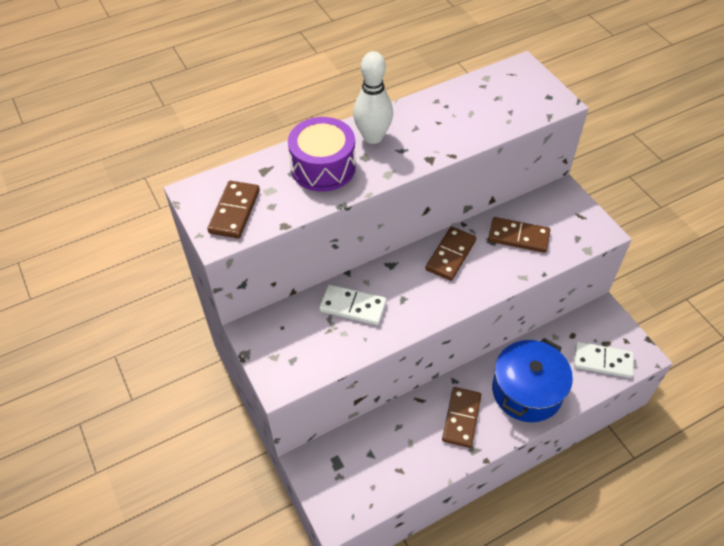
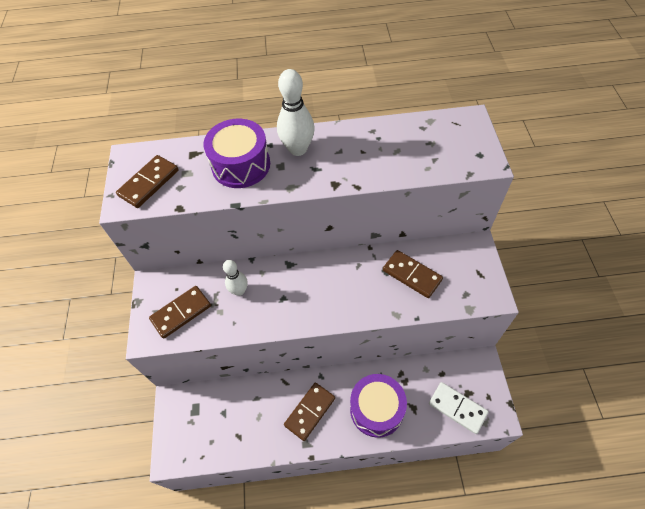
camera: 25 degrees right, 5 degrees up
white domino [319,284,387,325] -> white bowling pin [223,260,248,296]
brown domino [425,227,476,281] -> brown domino moved to [149,286,211,339]
blue pot [492,338,573,422] -> purple drum [350,374,407,438]

